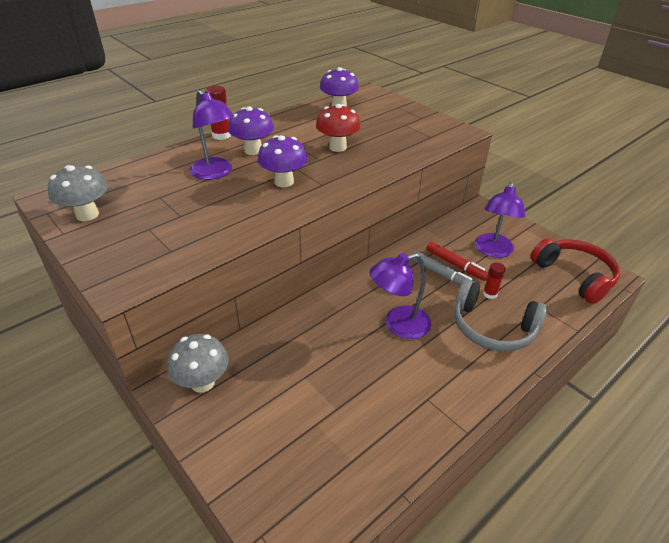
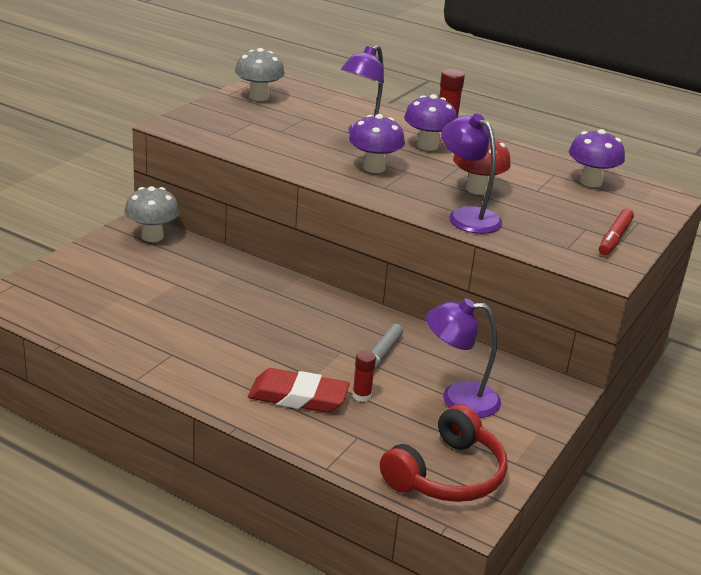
camera: 70 degrees right, 10 degrees down
purple lamp [369,253,431,339] -> purple lamp moved to [441,114,503,234]
red marker [427,242,489,281] -> red marker moved to [599,209,634,255]
grey headphones [454,280,548,352] -> red eraser [248,368,350,413]

